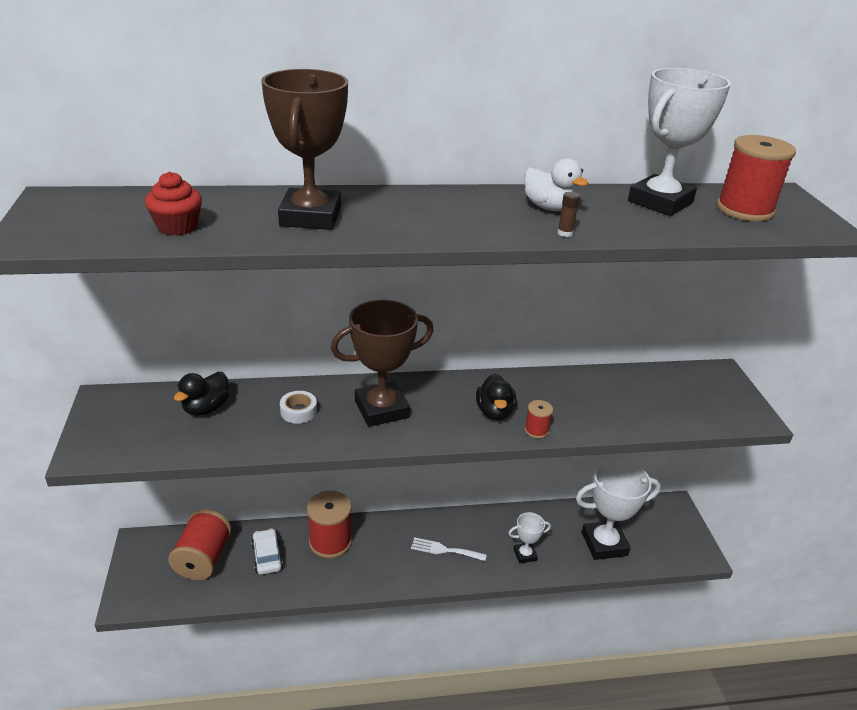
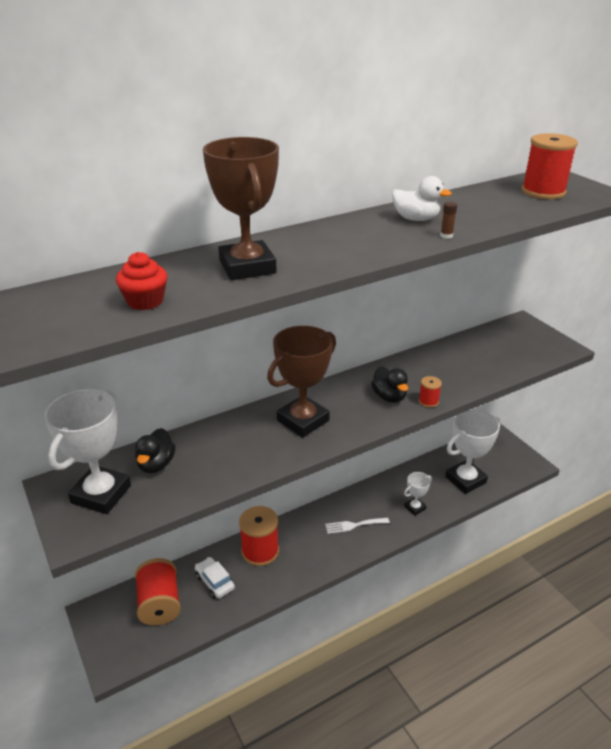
camera: 20 degrees left, 0 degrees up
white tape [280,391,317,424] -> none
white trophy [628,68,731,216] -> white trophy moved to [44,389,131,514]

